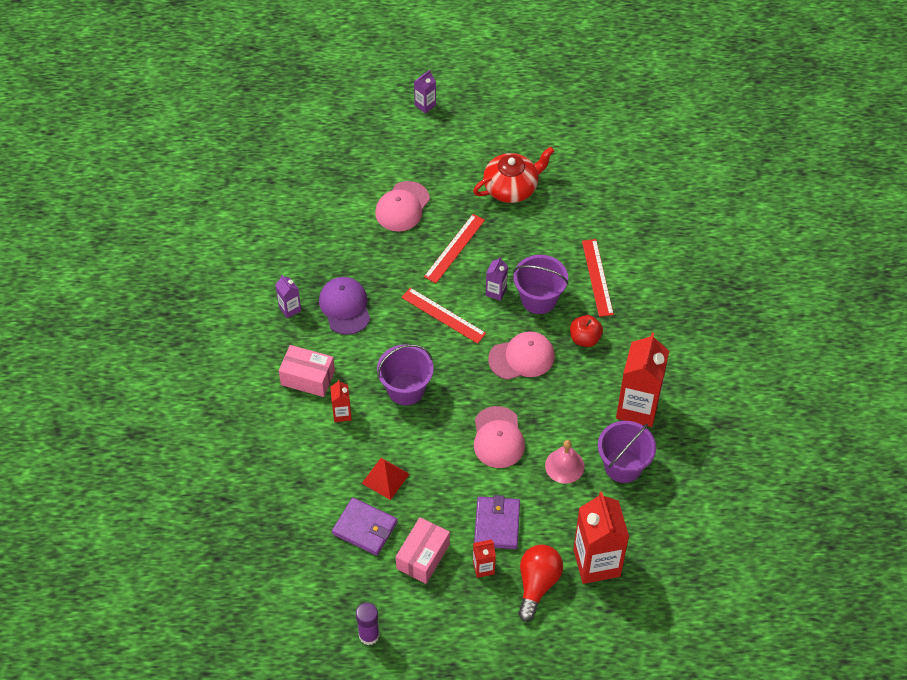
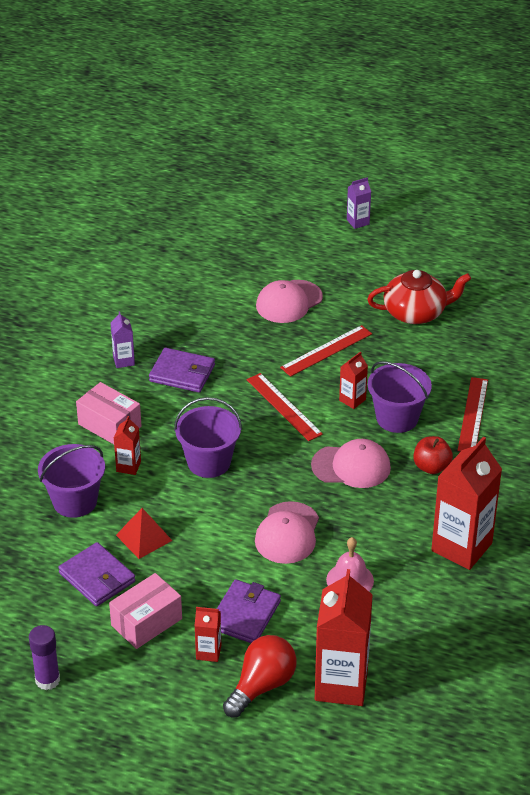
camera: 20 degrees right, 15 degrees down
purple cap [319,277,370,335] -> purple wallet [149,348,215,393]
purple carton [486,257,508,301] -> red carton [339,351,368,409]
purple bucket [598,421,656,483] -> purple bucket moved to [38,444,105,518]

